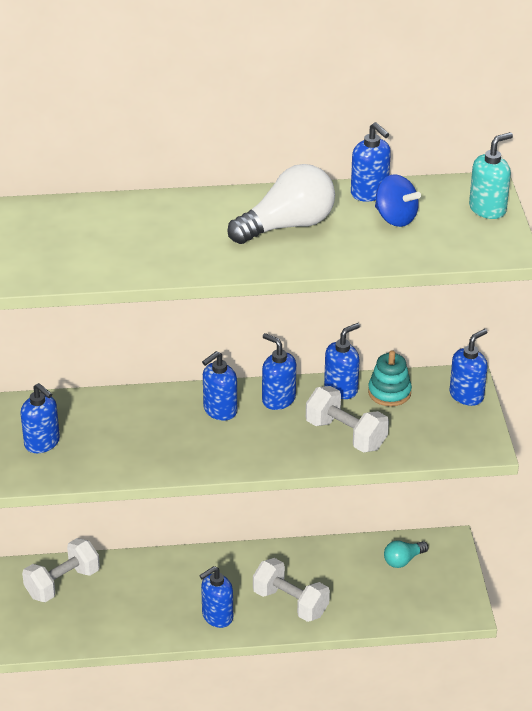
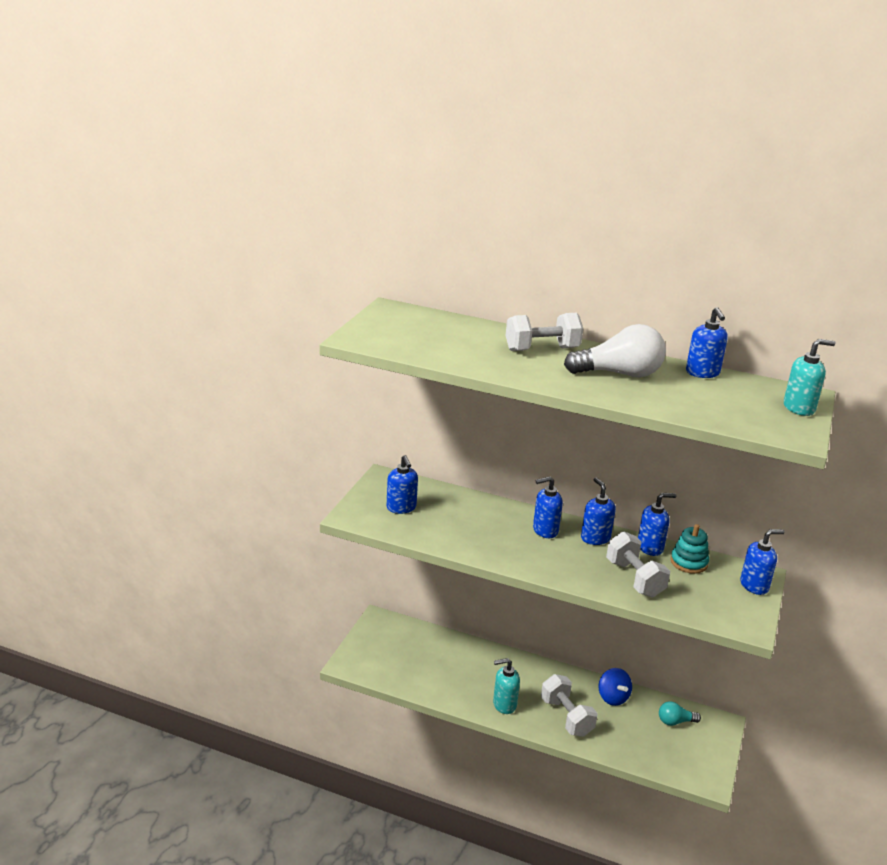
camera: 25 degrees right, 10 degrees down
white dumbbell [22,538,100,602] -> white dumbbell moved to [506,313,583,351]
blue soap dispenser [199,566,233,628] -> turquoise soap dispenser [493,658,520,714]
blue spinning top [375,174,421,227] -> blue spinning top moved to [599,668,632,706]

